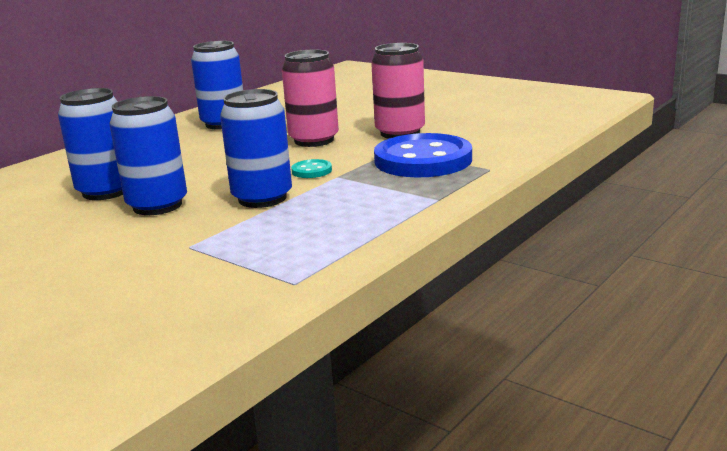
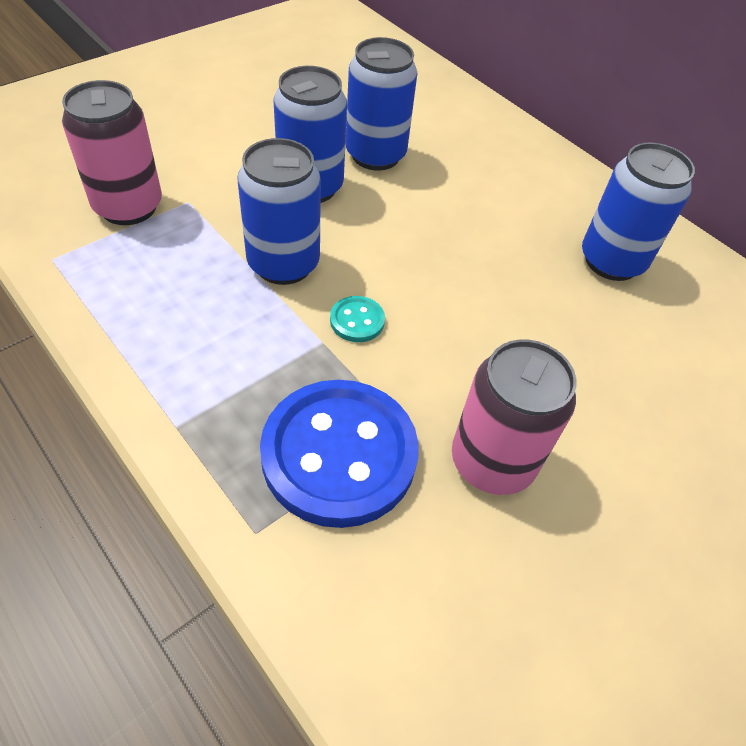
camera: 95 degrees right, 30 degrees up
pink can [282,50,339,147] -> pink can moved to [62,80,162,225]

